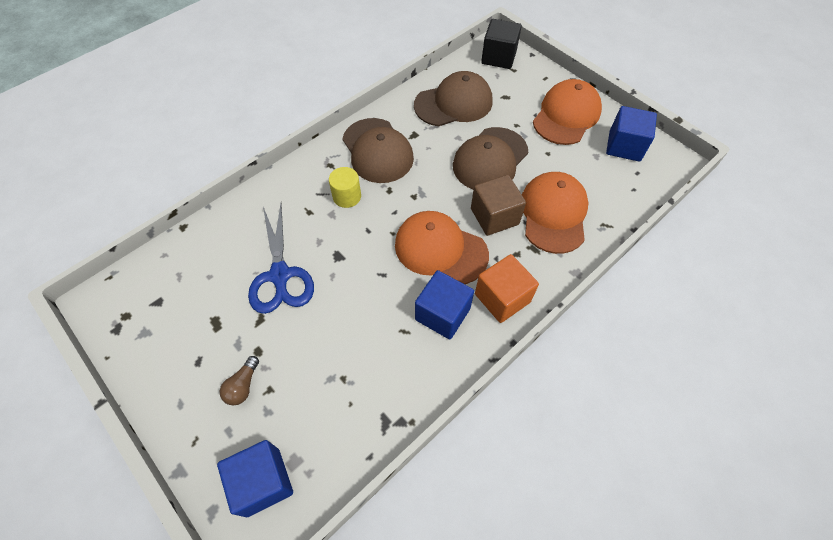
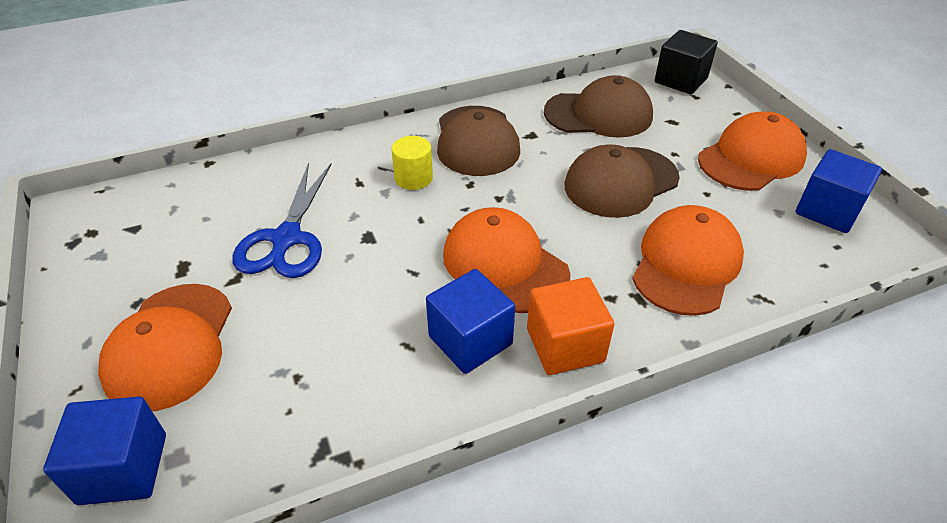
camera: 20 degrees right, 15 degrees down
brown light bulb [220,356,259,406] -> orange cap [98,284,232,412]
brown cube [471,175,526,236] -> none

